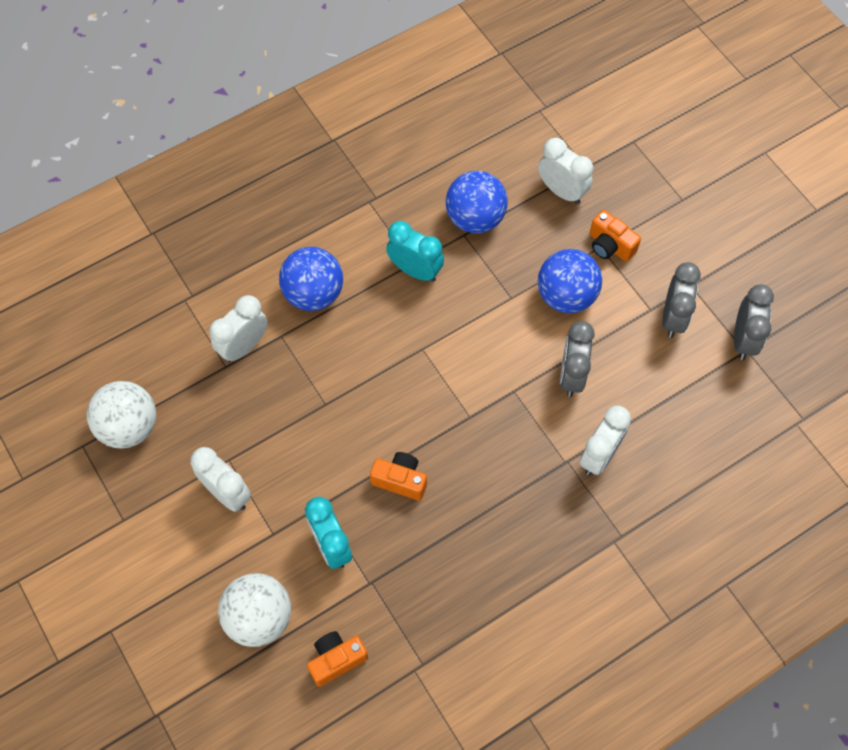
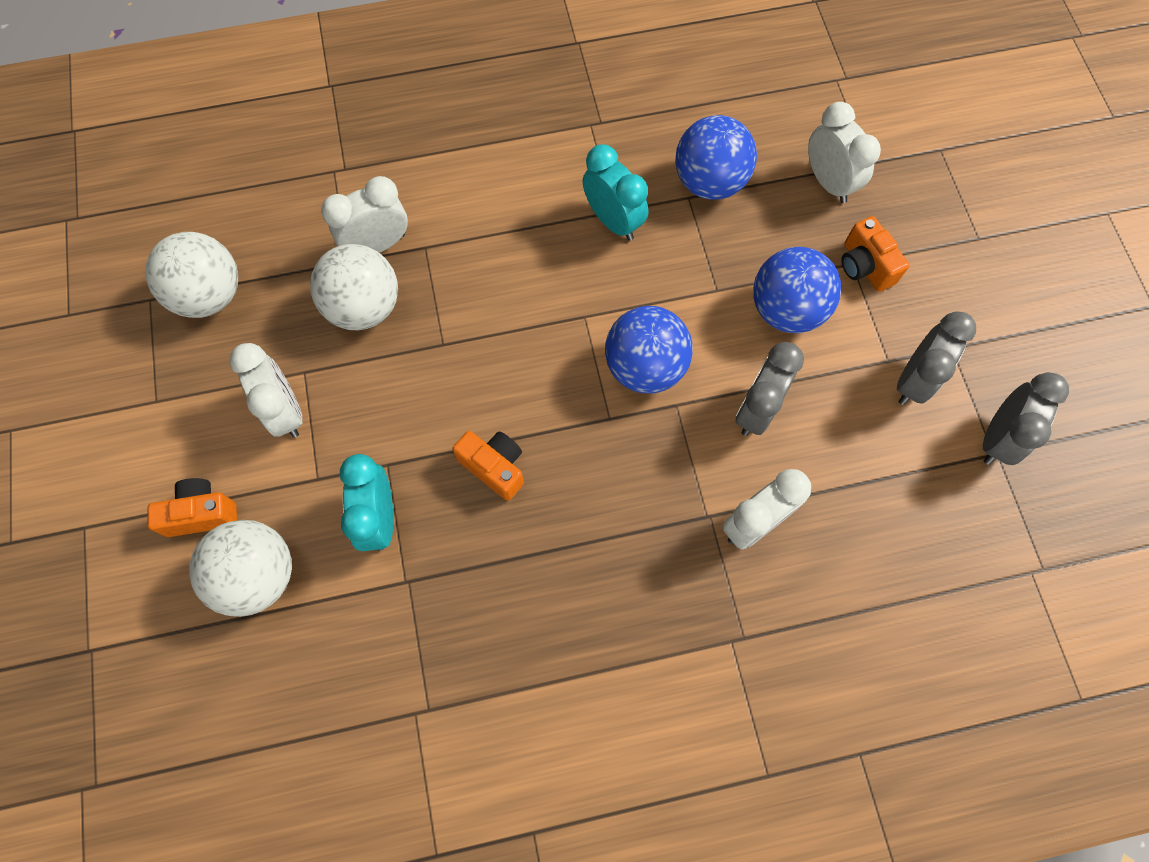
camera: 20 degrees right, 5 degrees up
blue ball [279,247,343,311] -> blue ball moved to [605,306,693,394]
orange camera [307,631,368,687] -> orange camera moved to [147,478,237,537]
none -> white ball [310,244,398,330]

